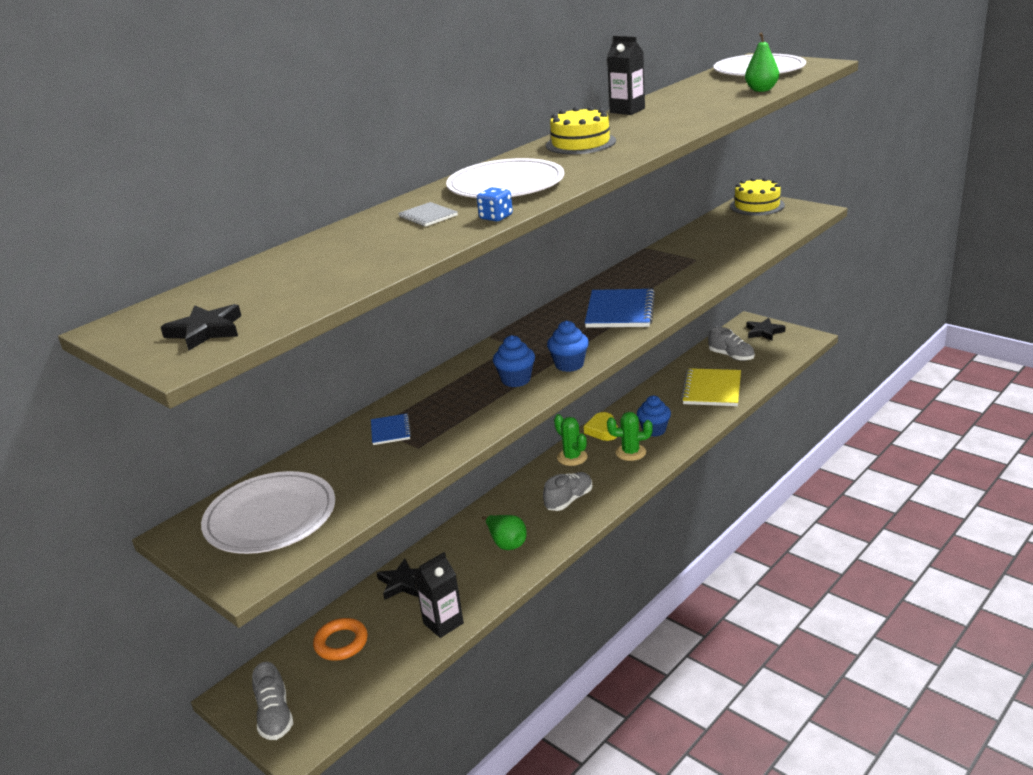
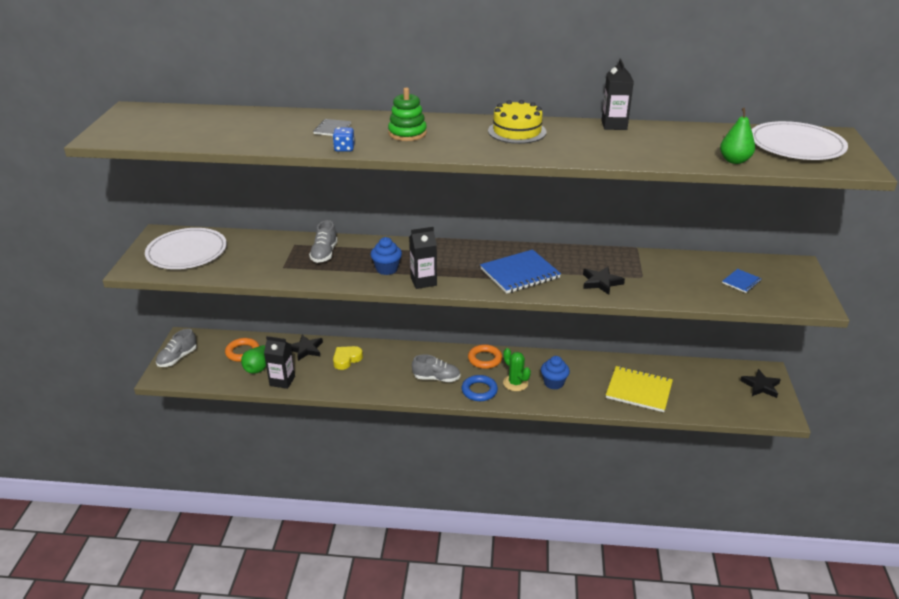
camera: 50 degrees right, 5 degrees up
black star [161,304,241,351] -> black star moved to [583,266,625,295]
blue notebook [371,413,411,445] -> blue notebook moved to [722,269,762,293]
white plate [446,158,564,198] -> green stacking toy [388,87,427,141]
green pear [482,515,527,550] -> green pear moved to [241,345,266,374]
blue cupcake [547,320,589,372] -> black carton [409,227,437,289]
green cactus [554,414,588,466] -> orange ring [468,344,502,369]
yellow heart [584,412,618,441] -> yellow heart moved to [333,346,363,370]
yellow notebook [681,368,741,406] -> yellow notebook turned 45 degrees clockwise [606,366,673,412]
grey shoe [708,327,755,361] -> grey shoe moved to [309,220,338,263]
yellow cake [730,178,785,216] -> none
none -> blue ring [462,375,498,401]

